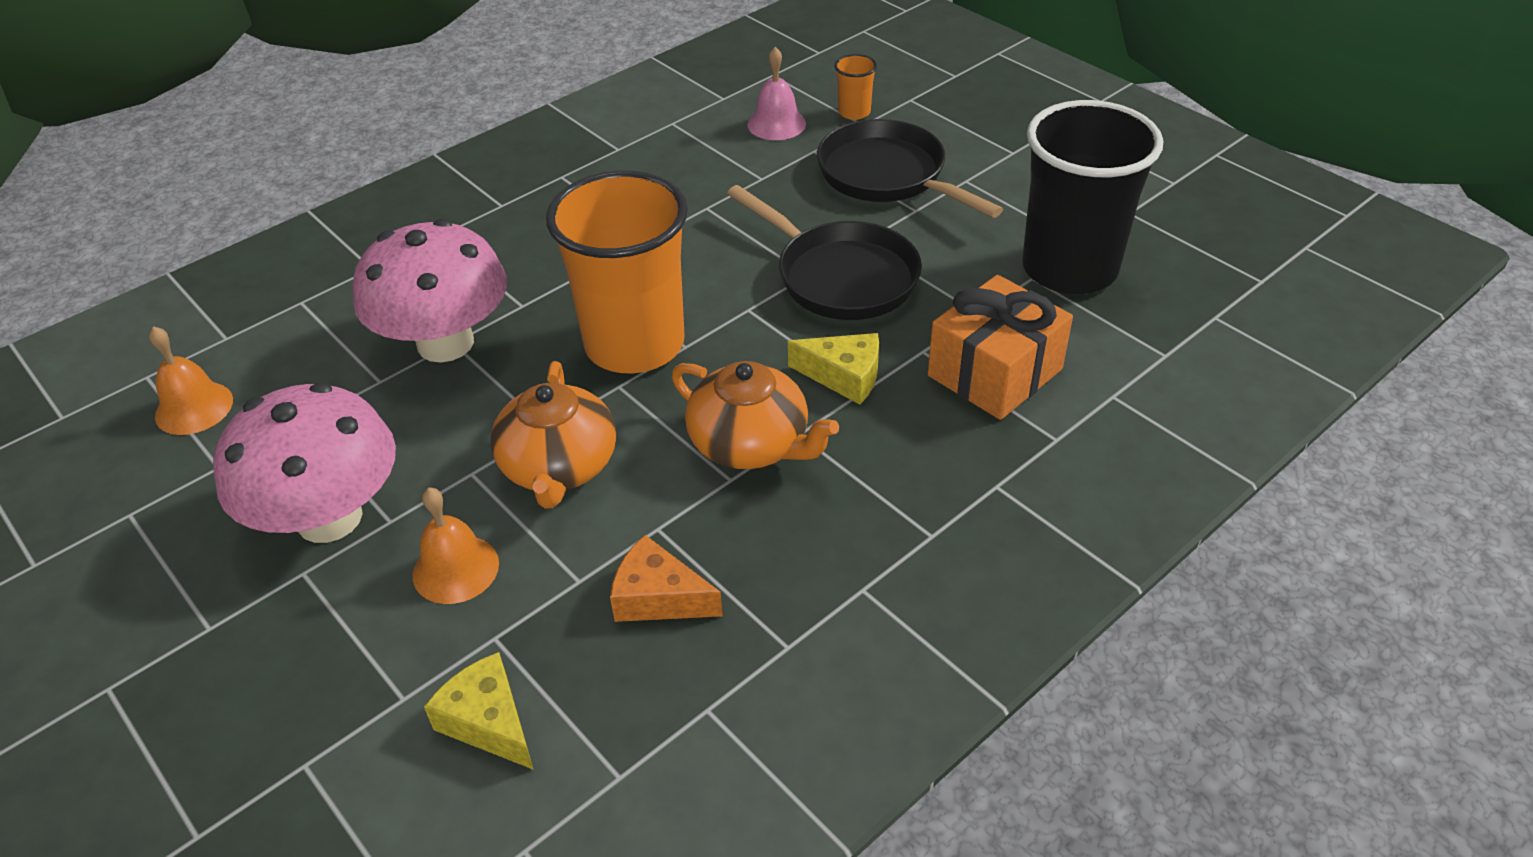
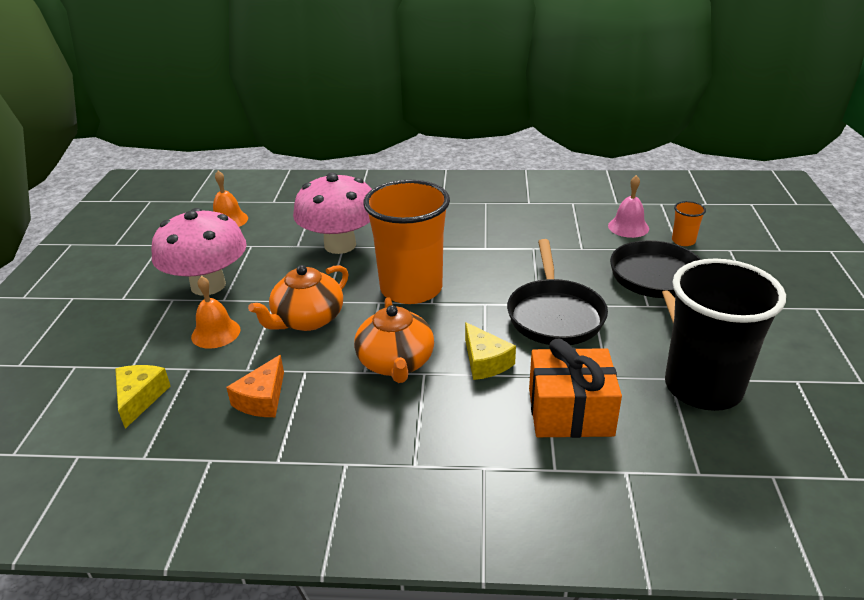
camera: 45 degrees right, 10 degrees down
orange cheese [610,535,723,622] -> orange cheese turned 135 degrees counterclockwise [226,355,284,417]

